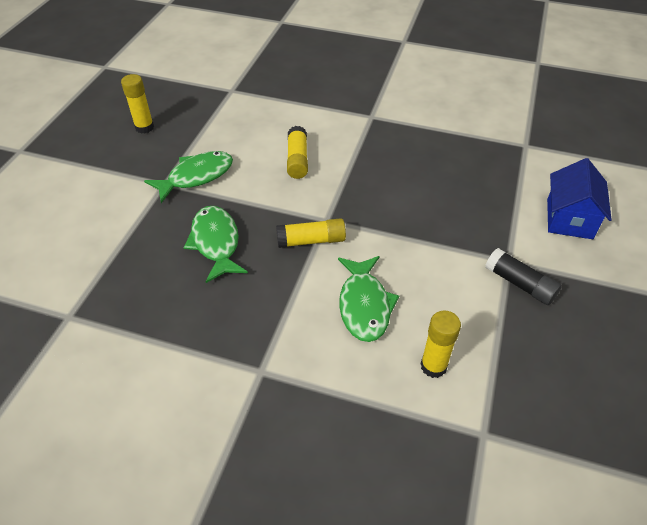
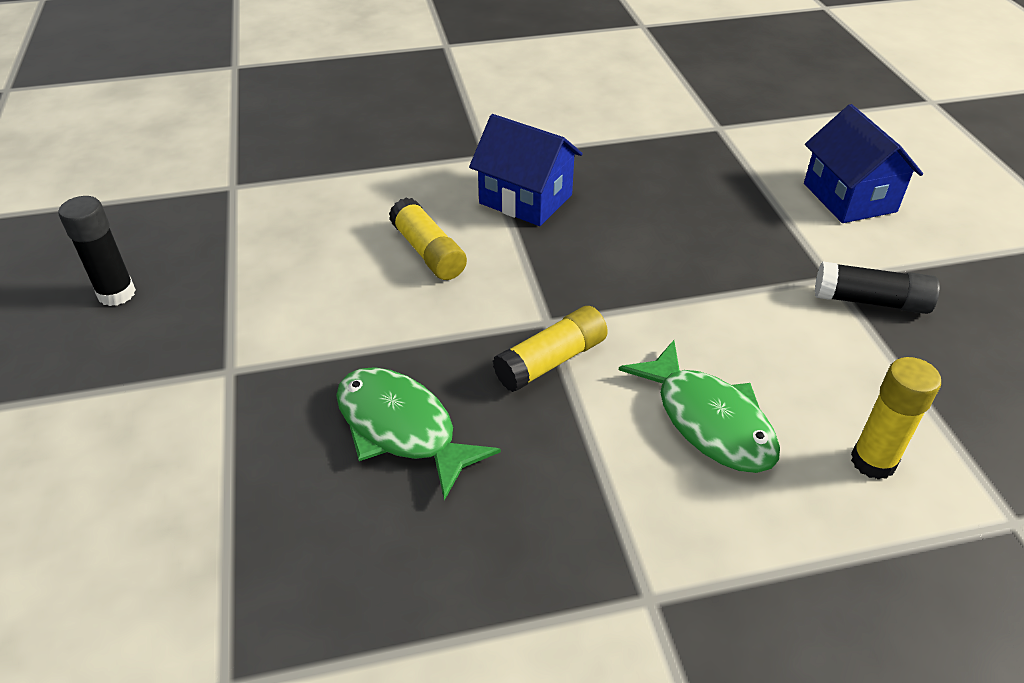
camera: 30 degrees left, 5 degrees down
yellow glue stick [121,74,154,134] -> black glue stick [58,196,136,306]
green fish [144,151,233,203] -> none
none -> blue house [469,114,583,226]

